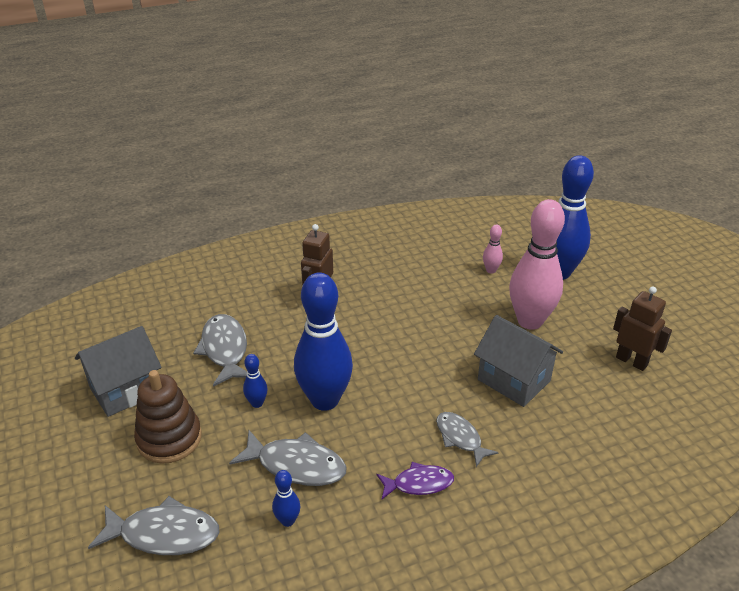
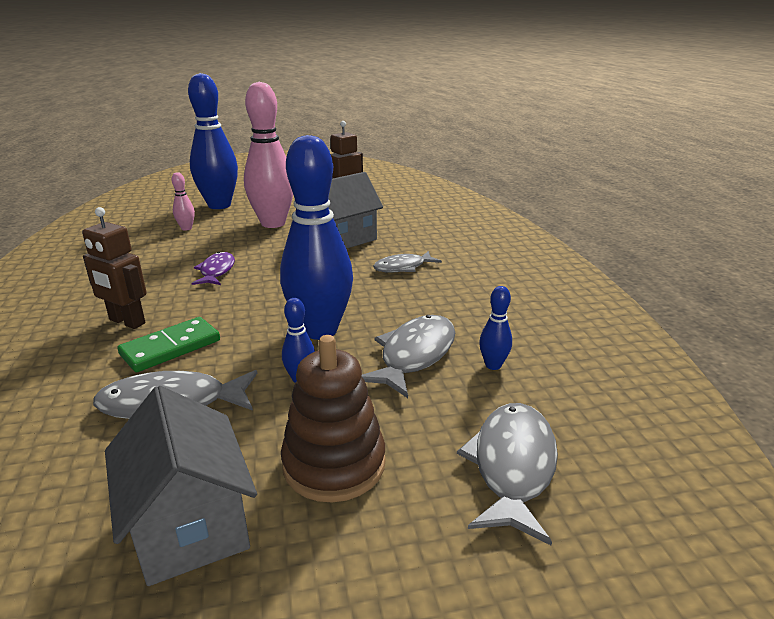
camera: 80 degrees left, 10 degrees down
purple fish [377,462,454,499] -> purple fish moved to [192,252,235,285]
none -> green domino [117,317,220,372]

